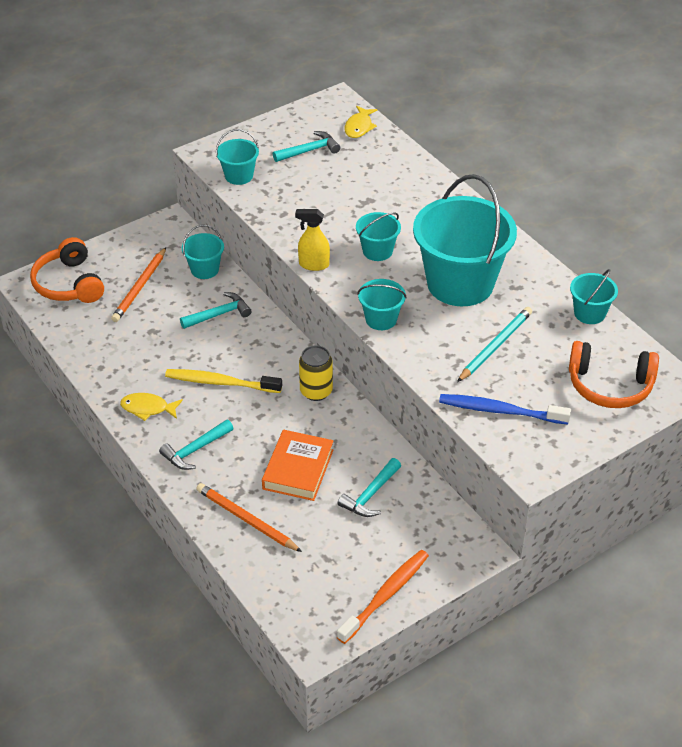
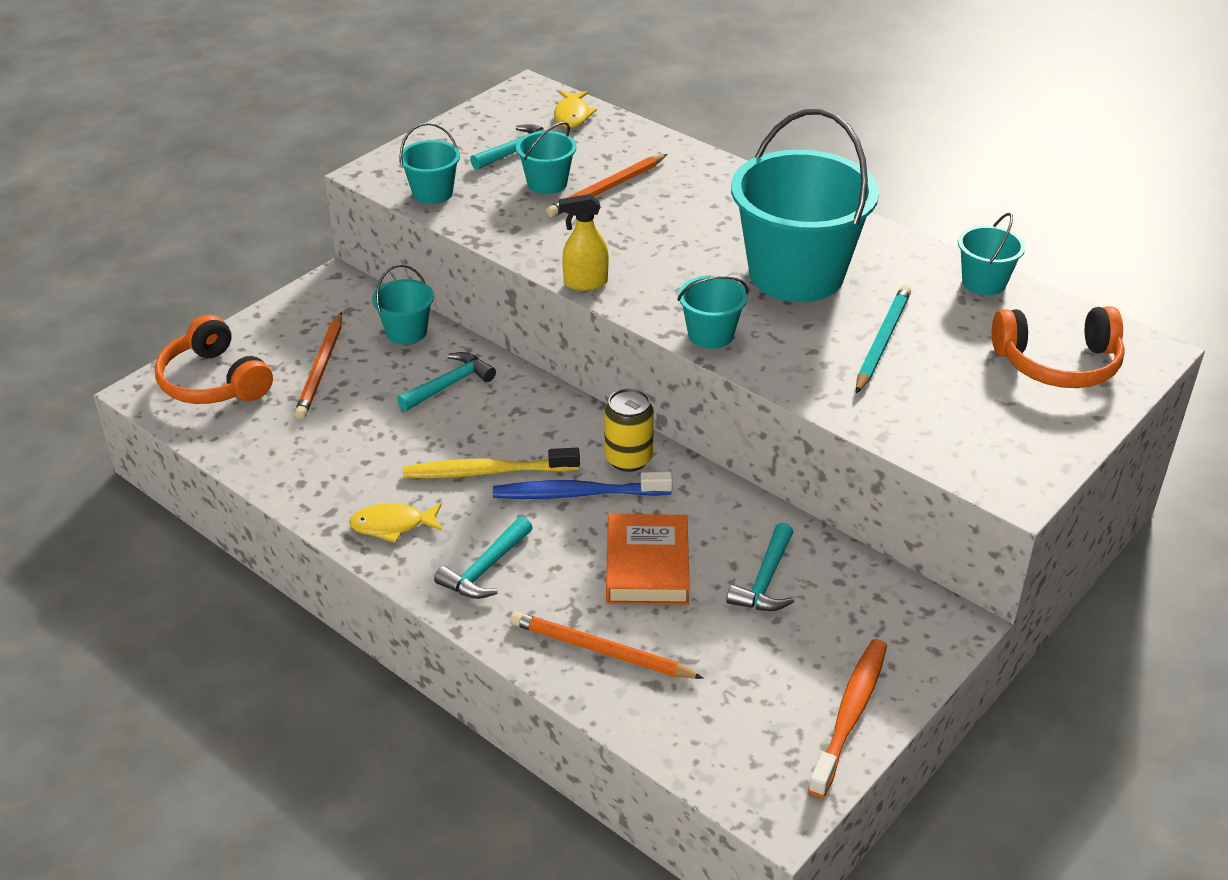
camera: 15 degrees left, 5 degrees down
turquoise bucket [356,212,401,261] -> turquoise bucket moved to [516,122,577,194]
blue toothbrush [439,394,571,425] -> blue toothbrush moved to [493,472,673,499]
none -> orange pencil [546,154,667,217]

